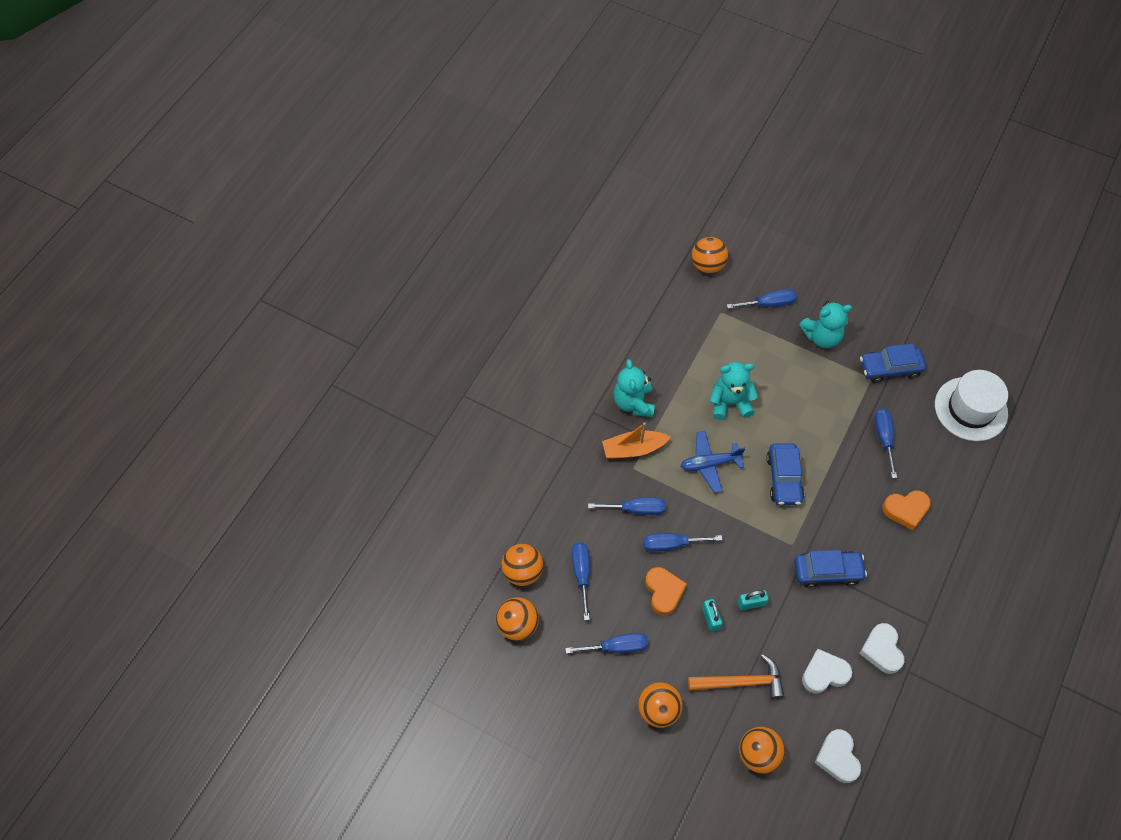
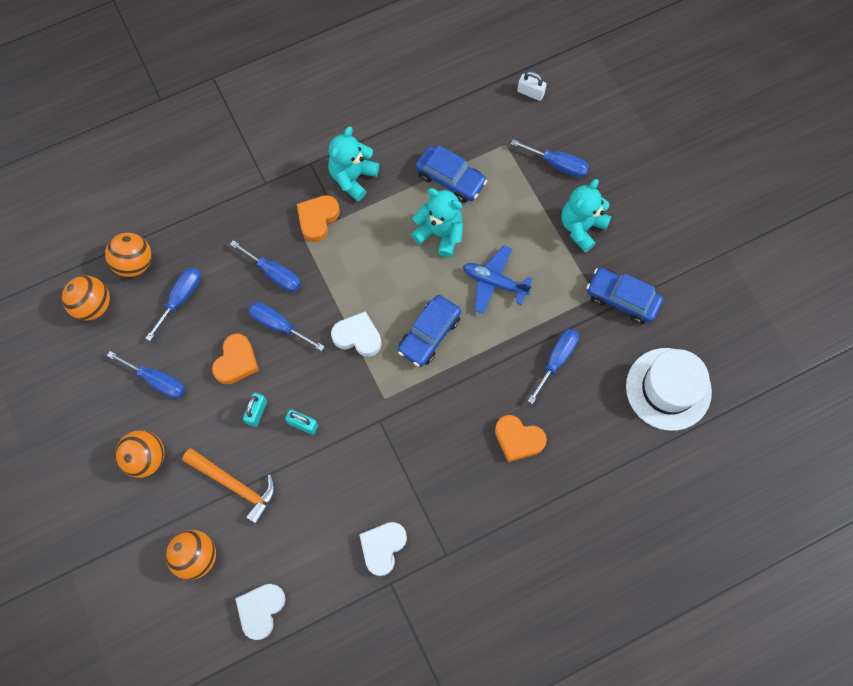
camera: 35 degrees right, 10 degrees up
orange boat [602,422,670,459] -> orange heart [297,195,340,242]
blue plane [680,431,745,493] -> blue plane moved to [463,245,532,314]
orange ball [692,237,728,274] -> white padlock [517,72,547,101]
blue car [794,550,867,588] -> blue car moved to [415,145,487,203]
turquoise teddy bear [799,301,852,348] -> turquoise teddy bear turned 105 degrees clockwise [561,179,611,252]
white heart [802,649,852,694] -> white heart moved to [331,311,382,357]

